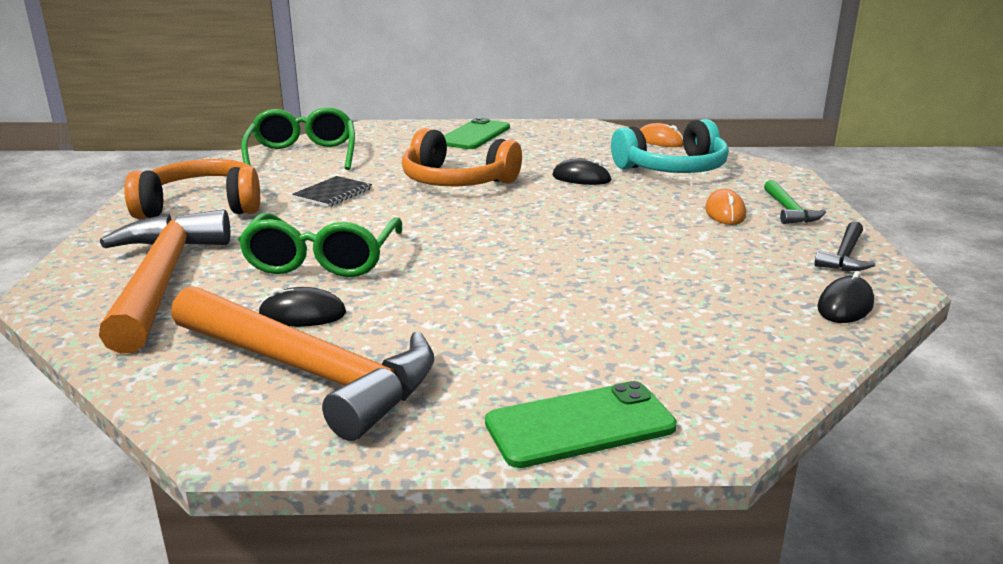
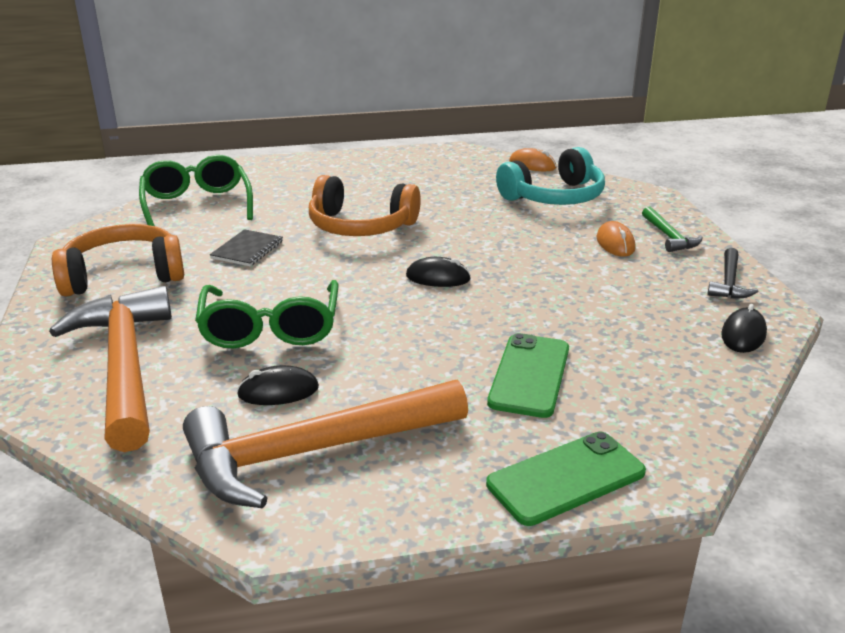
camera: 10 degrees left, 5 degrees up
orange hammer [171,286,434,441] -> orange hammer turned 135 degrees clockwise [183,380,468,508]
green phone [444,118,510,149] -> green phone moved to [487,333,569,418]
black mouse [552,158,612,185] -> black mouse moved to [406,257,471,287]

